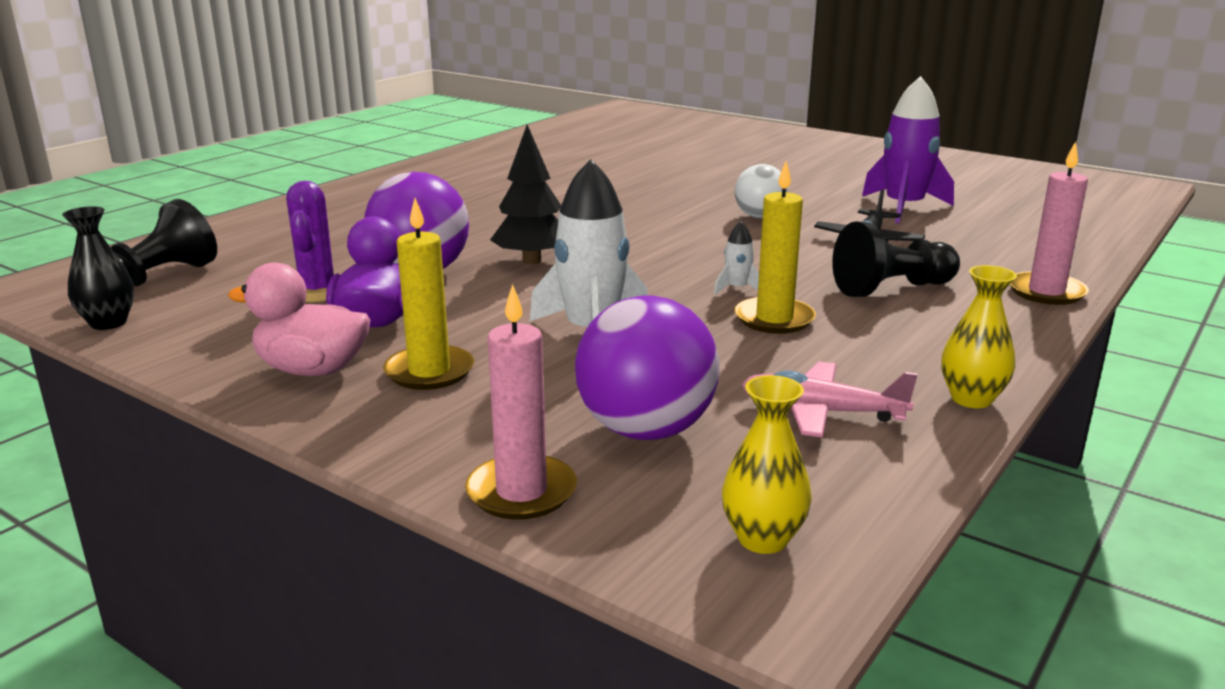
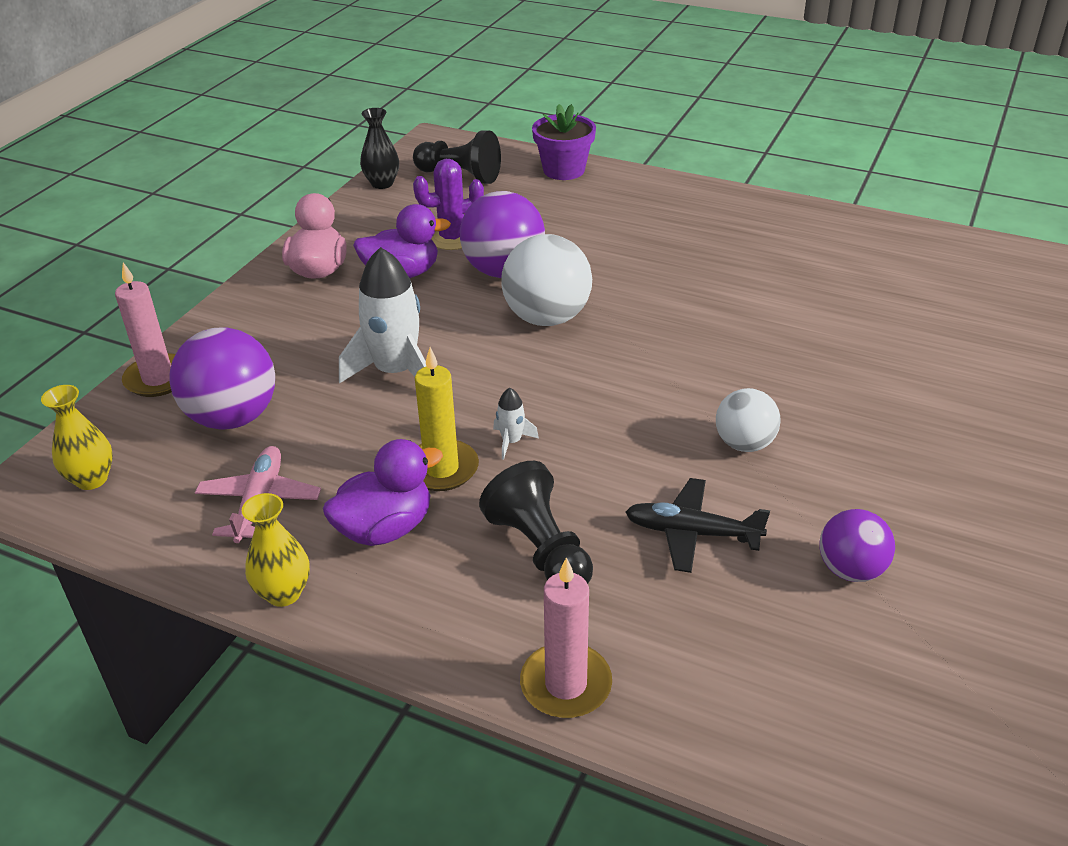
camera: 80 degrees right, 15 degrees up
yellow candle [383,198,474,390] -> none
black tree [490,124,561,264] -> white ball [501,234,592,326]
purple rocket [862,76,954,223] -> purple ball [820,509,895,582]
none -> purple duck [323,439,443,546]
none -> purple flower pot [532,104,596,180]

